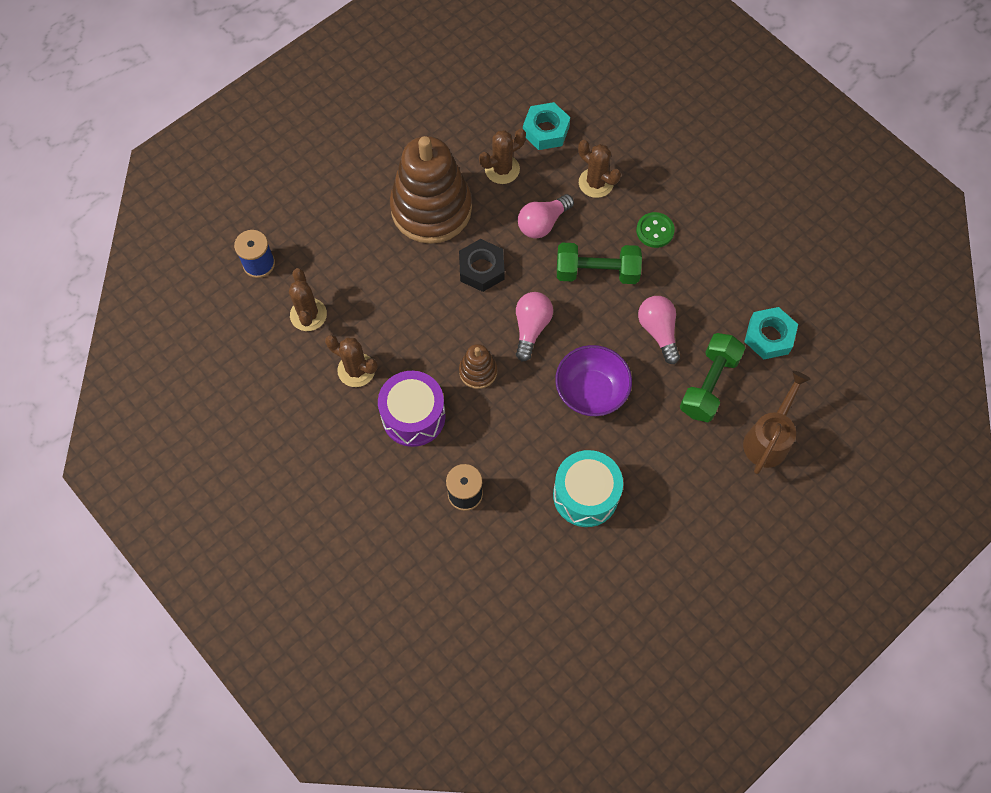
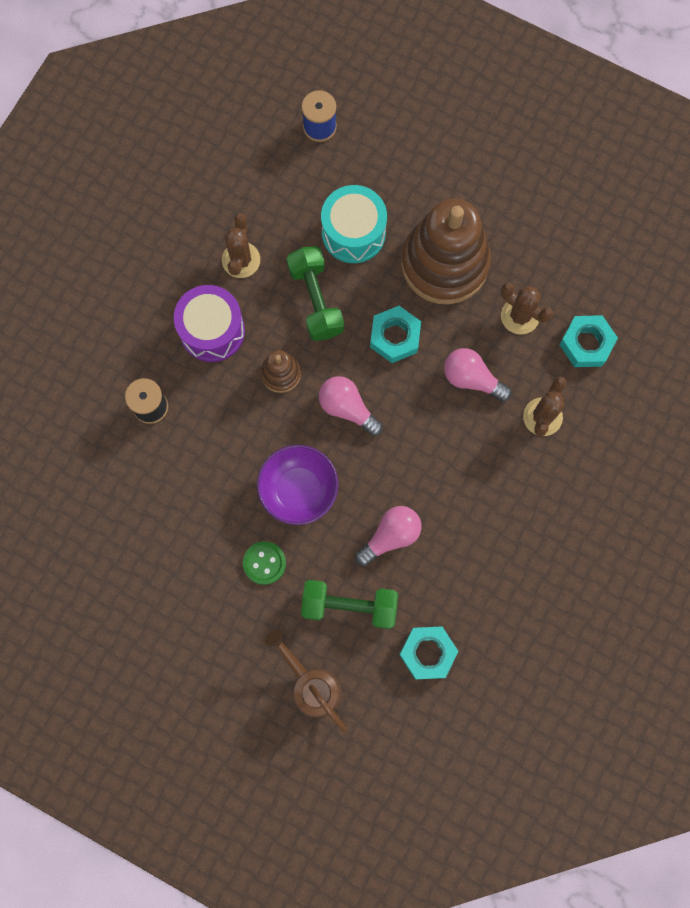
camera: 70 degrees right, 10 degrees up
brown cactus [289,268,327,331] -> none
black nut [459,239,505,292] -> turquoise nut [370,306,421,363]
pink light bulb [516,292,553,361] -> pink light bulb turned 135 degrees counterclockwise [319,376,383,436]
turquoise drum [553,450,623,527] -> turquoise drum moved to [321,185,387,263]
green dumbbell [557,243,642,284] -> green dumbbell moved to [286,246,344,341]
green button [636,212,675,248] -> green button moved to [243,541,286,585]
brown watering can [743,371,810,474] -> brown watering can turned 135 degrees counterclockwise [264,630,347,733]

